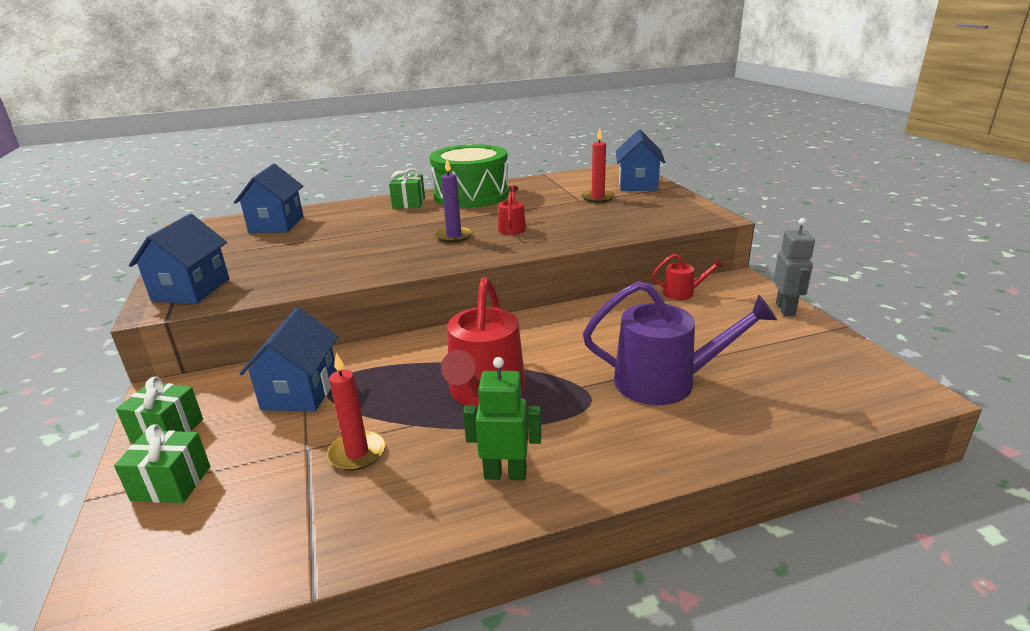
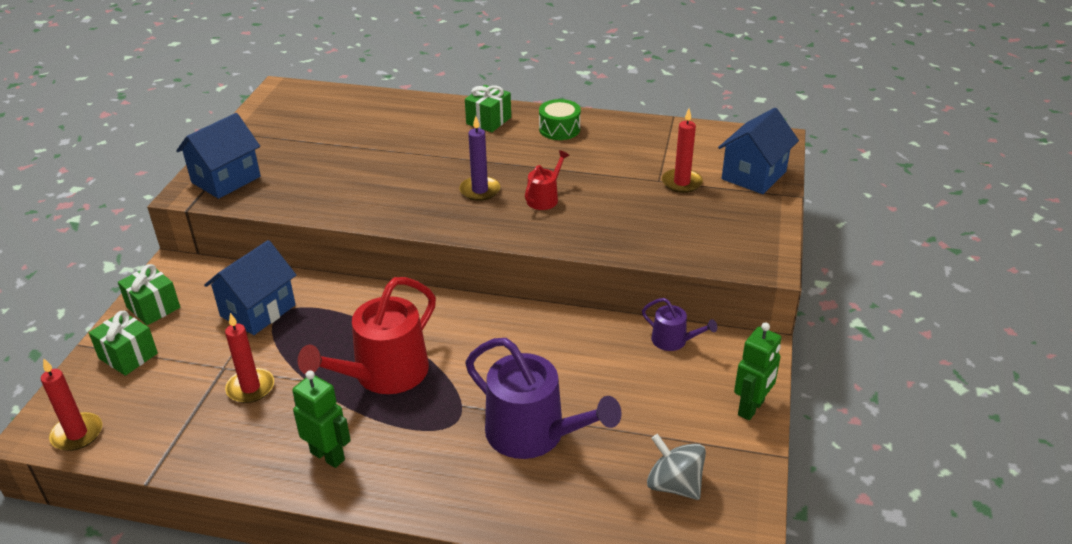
camera: 30 degrees right, 10 degrees up
blue house [234,164,304,233] -> none
green drum [430,144,509,208] -> green drum [539,99,581,140], size x0.46
red watering can [652,254,724,300] -> purple watering can [642,298,717,351]
grey robot [773,218,815,316] -> green robot [734,322,781,420]
none -> red candle [41,358,102,451]
none -> grey spinning top [647,434,706,500]

